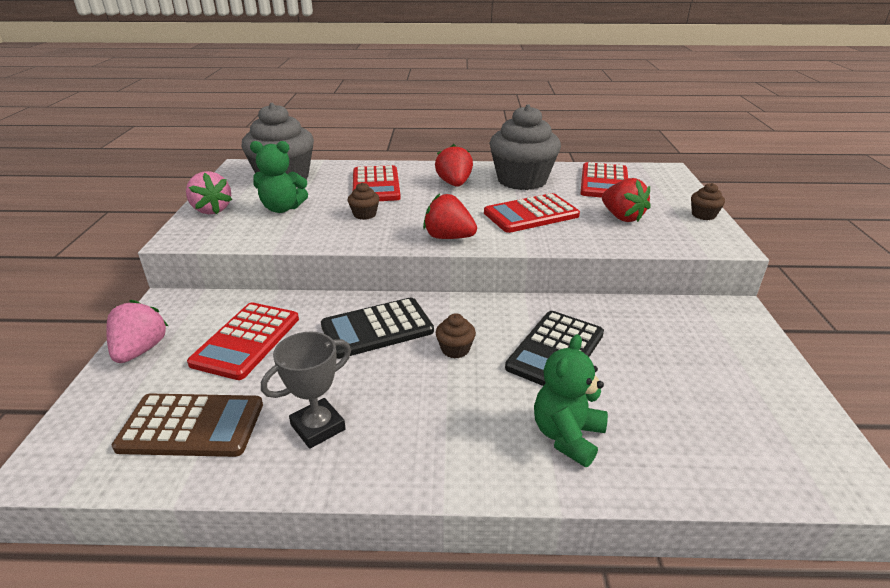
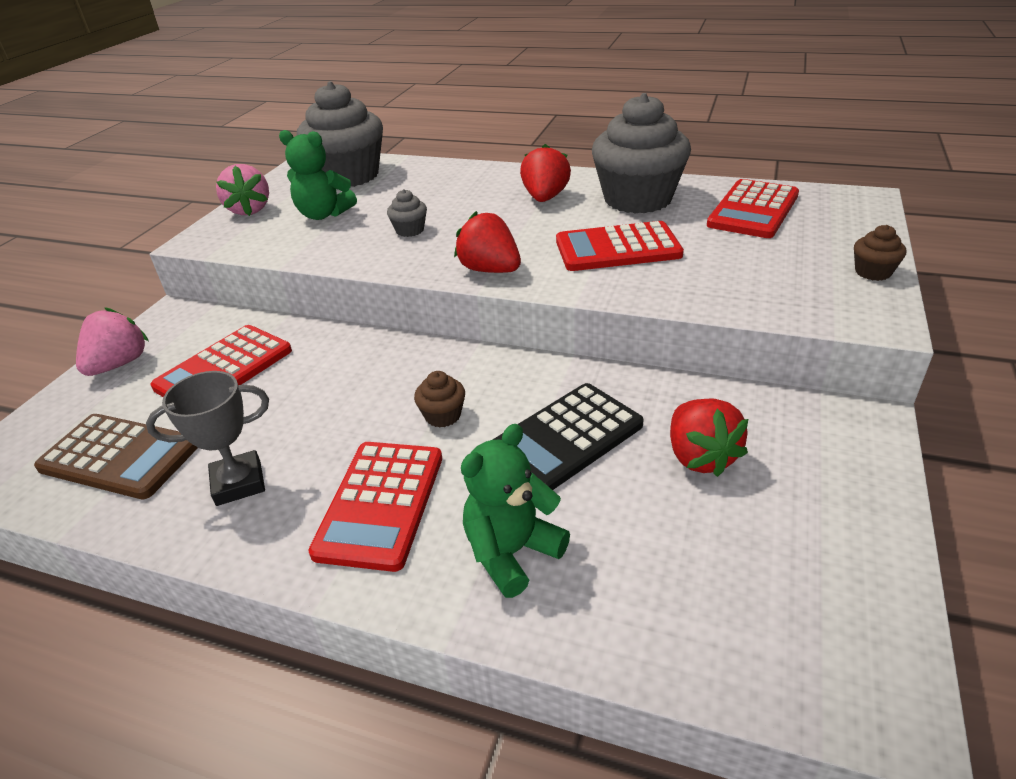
camera: 20 degrees right, 5 degrees up
black calculator [321,297,434,359] -> none
brown cupcake [348,183,380,220] -> grey cupcake [387,189,427,237]
red calculator [353,165,401,201] -> red calculator moved to [308,442,442,572]
red strawberry [602,178,651,222] -> red strawberry moved to [670,399,748,477]

